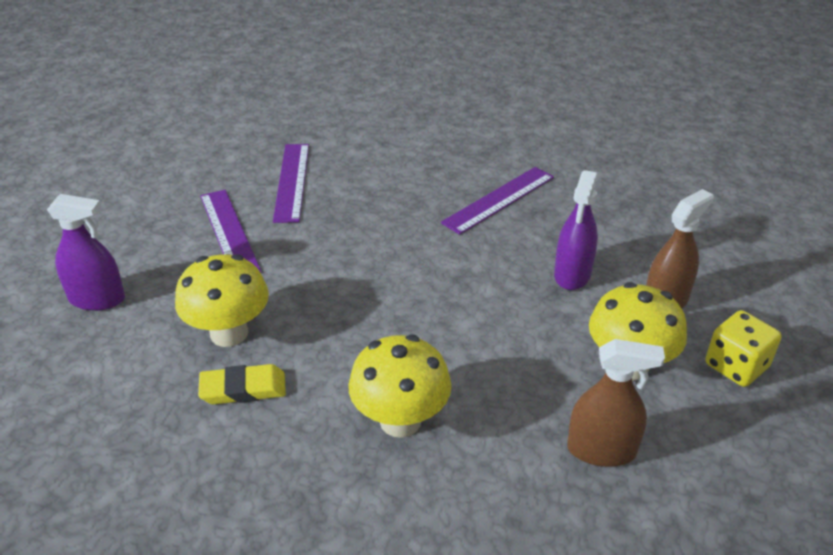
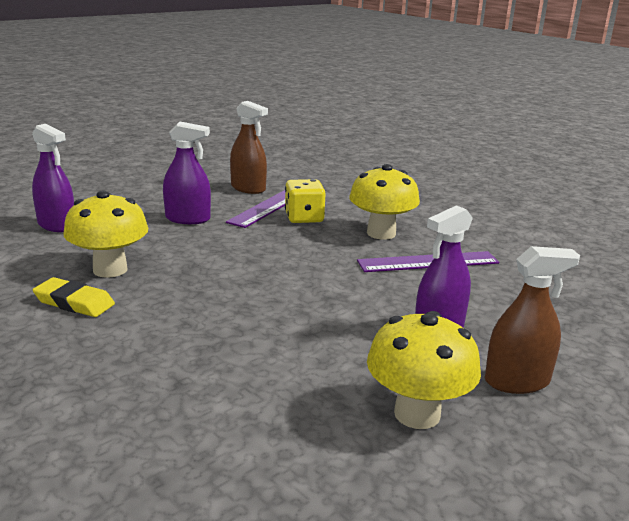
camera: 30 degrees right, 15 degrees down
purple ruler [200,190,262,273] -> purple spray bottle [163,122,211,224]
yellow mushroom [349,334,452,438] -> yellow mushroom moved to [349,164,420,240]
brown spray bottle [567,339,665,467] -> brown spray bottle moved to [230,101,268,194]
yellow dice [705,310,782,387] -> yellow dice moved to [285,179,326,223]

